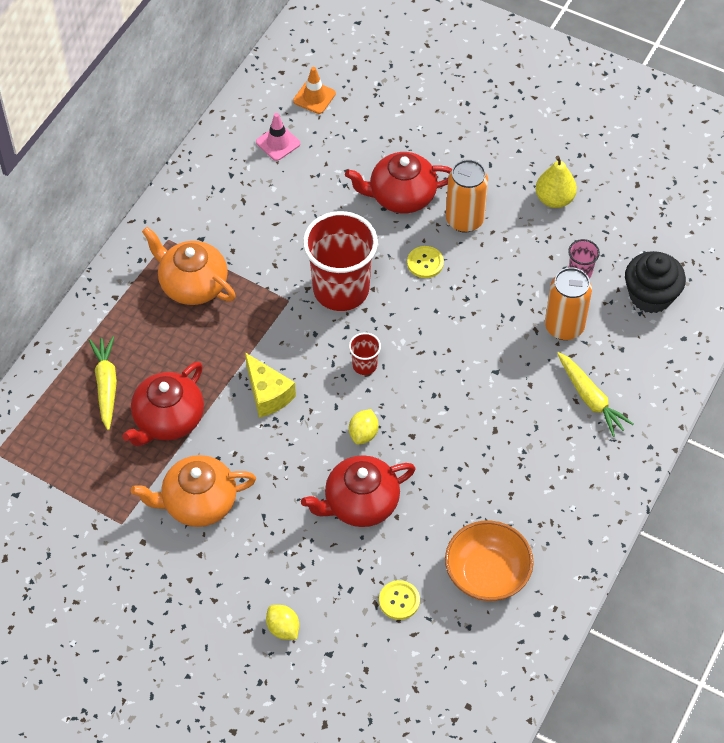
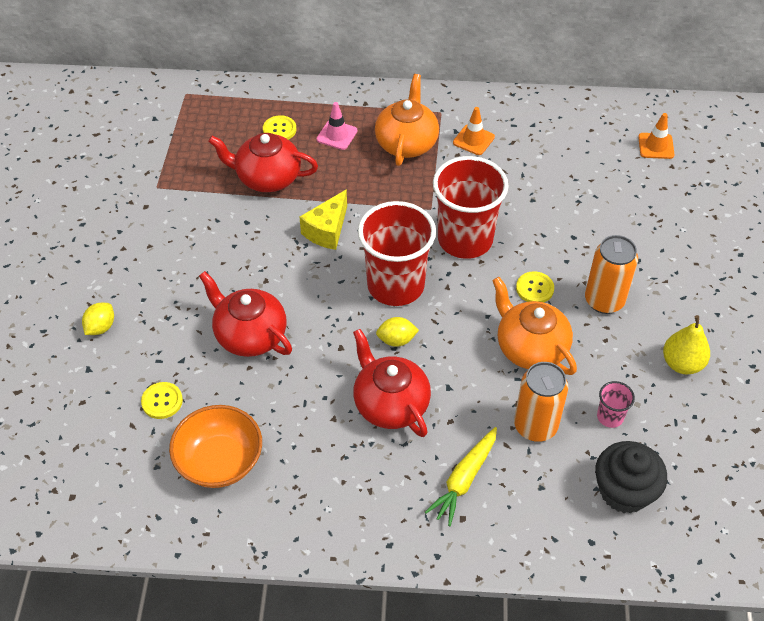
camera: 65 degrees right, 5 degrees down
yellow carrot [89,336,117,430] -> yellow button [263,115,297,140]
orange teapot [131,455,256,527] -> orange teapot moved to [492,277,577,375]
pink traffic cone [256,113,300,161] -> pink traffic cone moved to [317,102,358,150]
red teapot [345,152,452,213] -> red teapot moved to [353,329,431,437]
red cup [349,332,381,375] -> red cup [358,201,436,306], size x2.33
yellow lemon [349,409,378,445] -> yellow lemon moved to [376,317,419,347]
none -> orange traffic cone [453,107,495,155]

